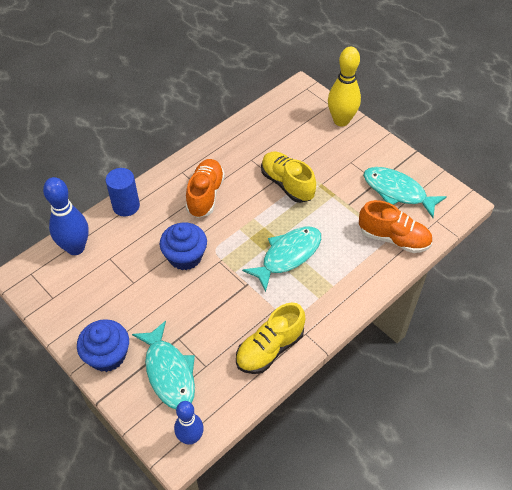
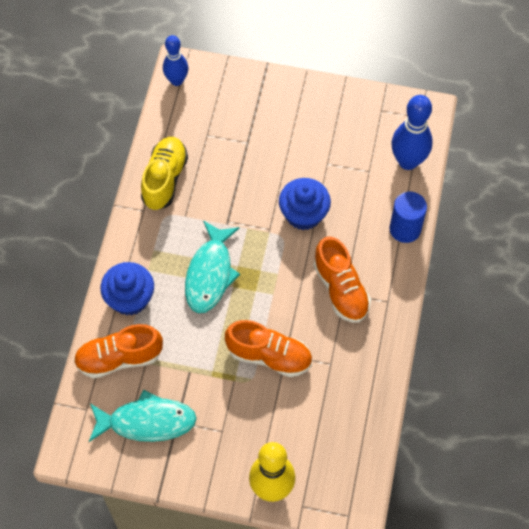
camera: 145 degrees right, 10 degrees up
blue cupcake [77,319,129,372] -> blue cupcake moved to [100,262,154,315]
turquoise fish [132,321,195,409] -> none
yellow shoe [261,152,316,203] -> orange shoe [225,320,312,377]

